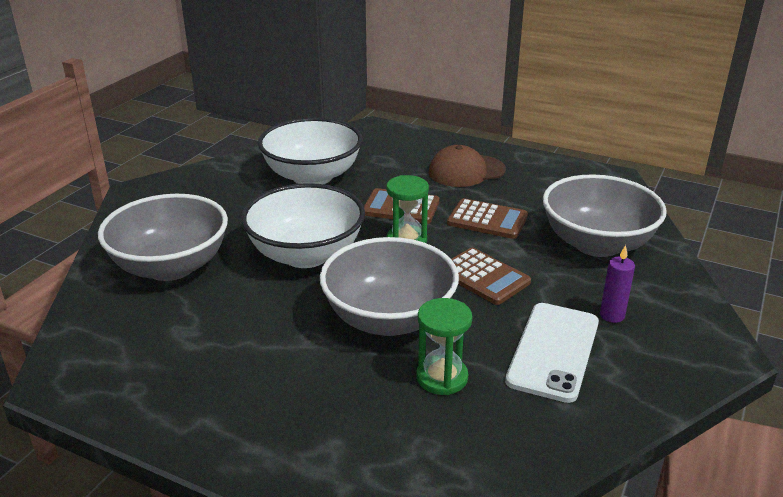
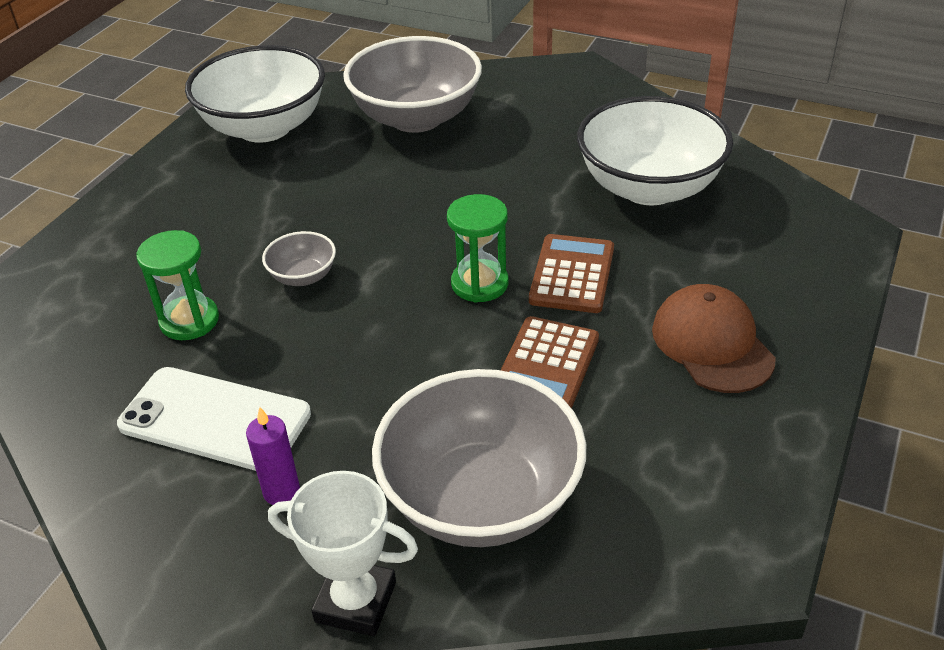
camera: 90 degrees right, 10 degrees up
white bowl [241,183,365,268] -> white bowl moved to [185,45,325,143]
grey bowl [320,237,459,336] -> grey bowl [262,231,336,286], size x0.45
brown calculator [452,248,531,305] -> none
none -> white trophy [268,471,418,636]

